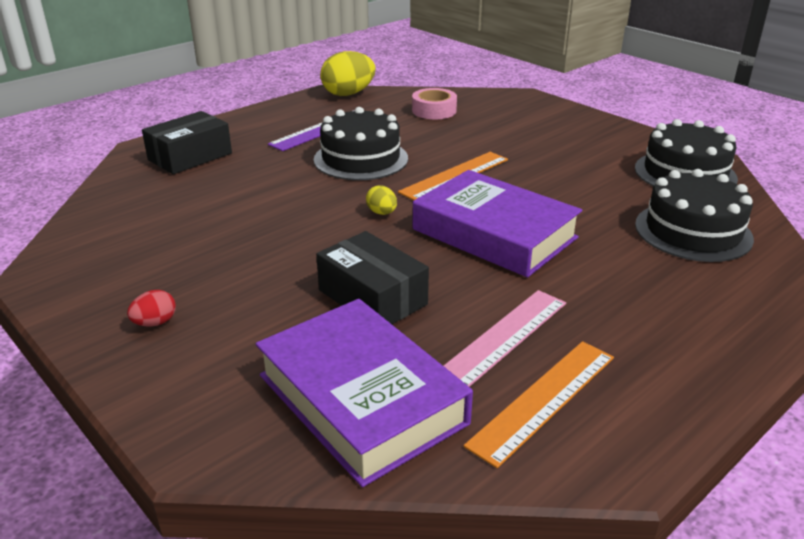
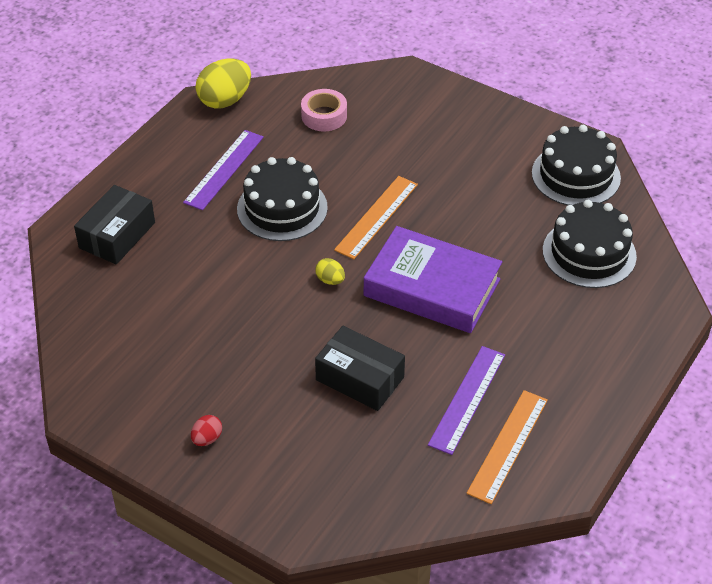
camera: 15 degrees left, 15 degrees up
purple book [256,299,473,487] -> none
pink ruler [444,290,566,387] -> purple ruler [428,346,505,455]

